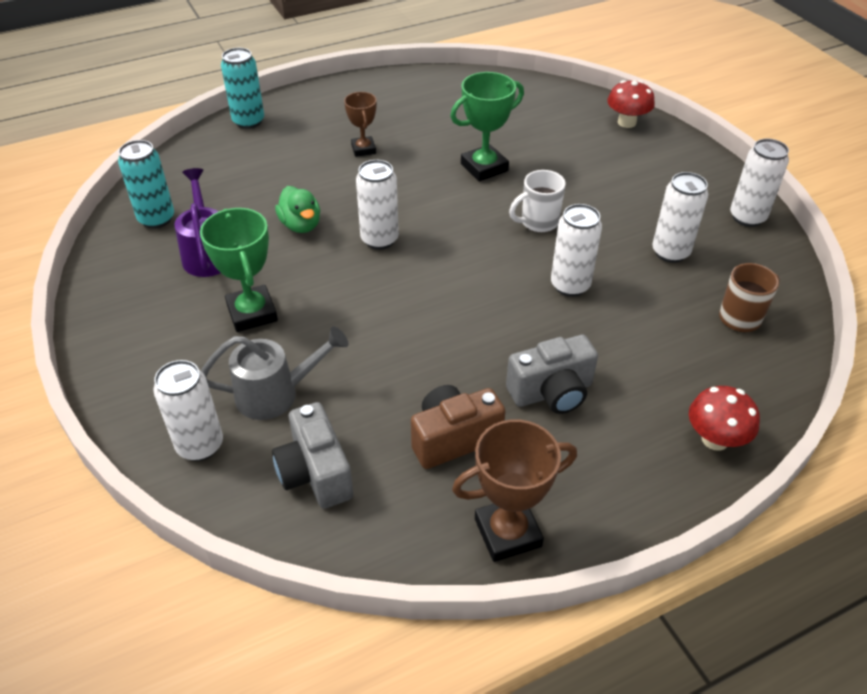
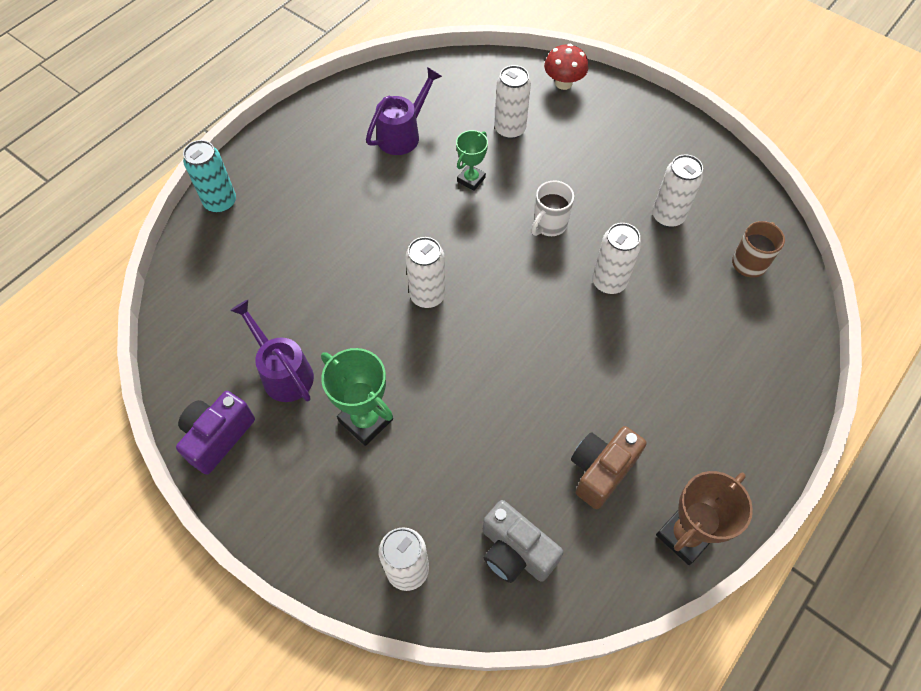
camera: 25 degrees left, 15 degrees up
turquoise can [118,140,174,229] -> none
grey watering can [201,326,348,420] -> none
green duck [275,186,320,233] -> none
brown trophy [344,92,377,157] -> none
green trophy [450,72,524,181] -> green trophy [456,130,488,191], size x0.63
grey camera [506,335,598,414] -> none
red mushroom [689,386,760,451] -> none
white can [730,138,789,227] -> white can moved to [494,65,531,139]
none -> purple camera [176,391,255,475]
none -> purple watering can [366,67,442,155]

